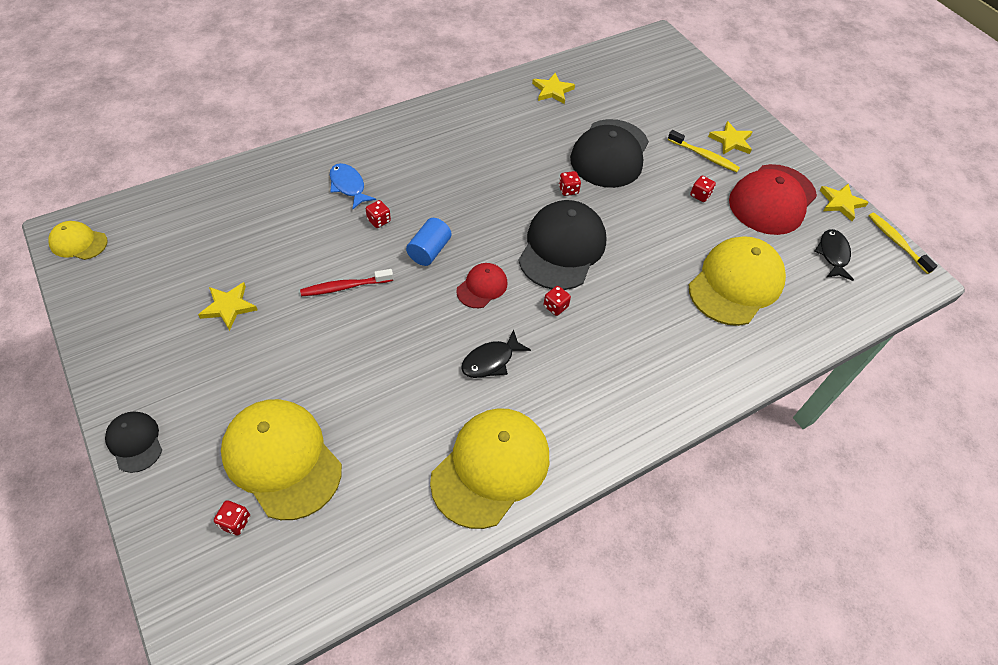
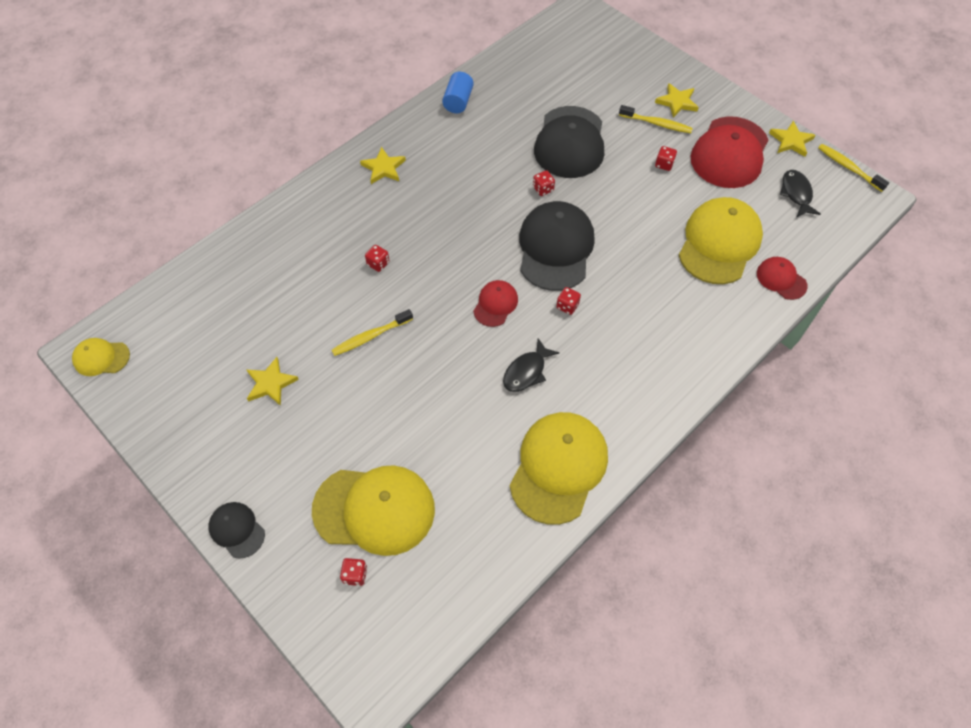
camera: 10 degrees left, 5 degrees up
yellow cap [221,399,342,520] -> yellow cap turned 150 degrees clockwise [312,465,435,556]
red toothbrush [300,269,393,296] -> yellow toothbrush [332,309,413,356]
blue fish [330,163,376,209] -> none
blue cylinder [406,218,451,266] -> blue cylinder moved to [442,72,474,113]
yellow star [532,73,575,104] -> yellow star moved to [360,147,406,184]
none -> red cap [757,257,808,300]

